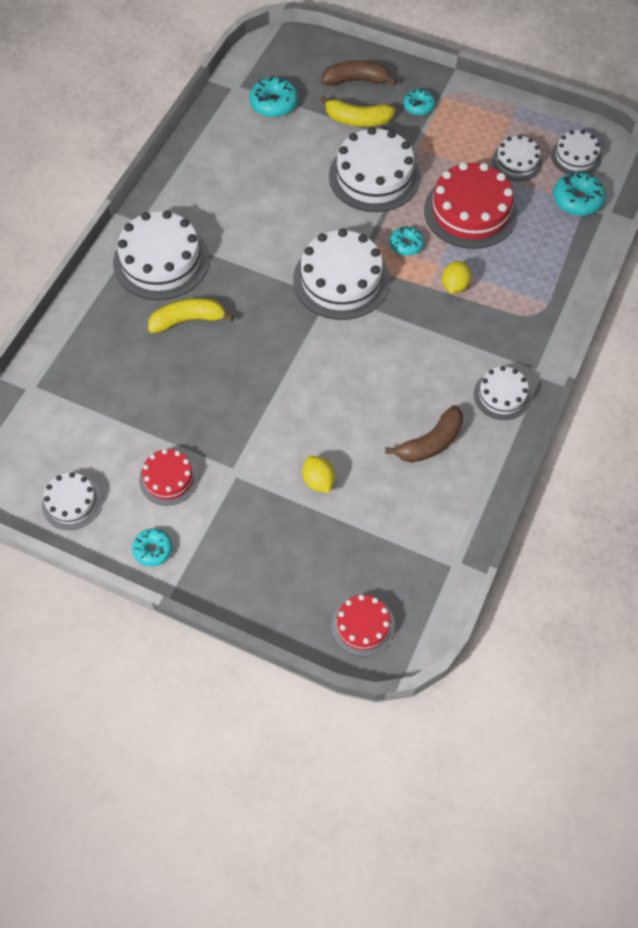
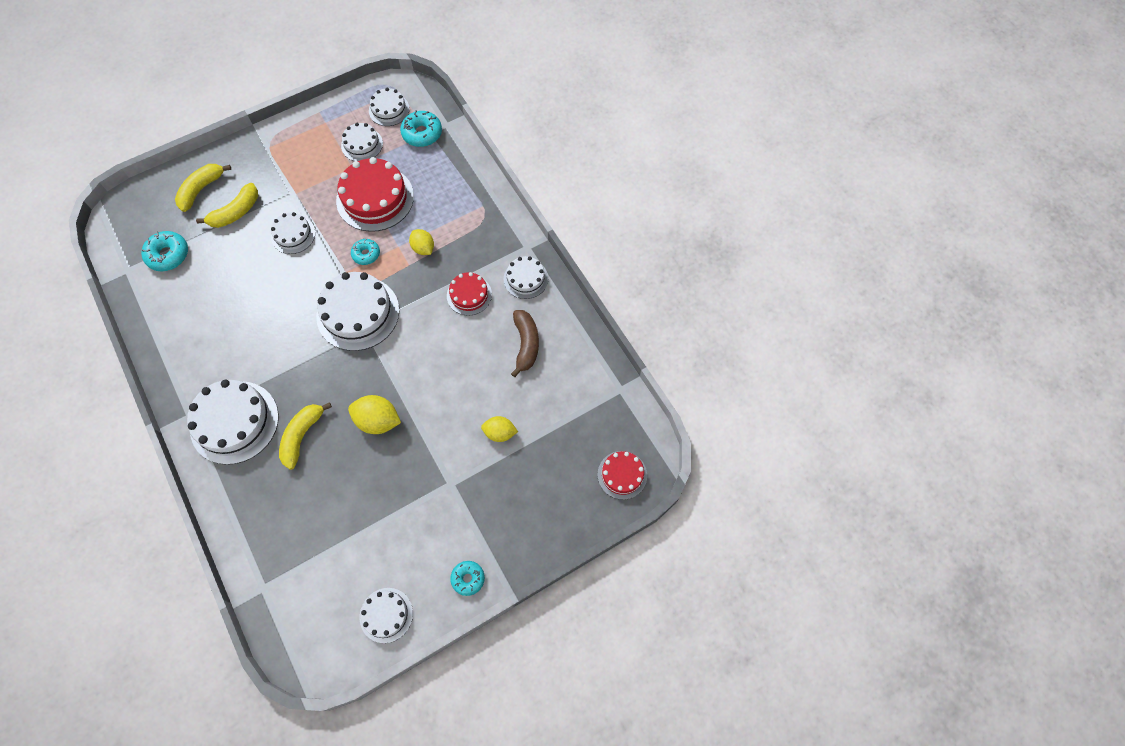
camera: 55 degrees left, 5 degrees up
red cake [139,449,199,506] -> red cake moved to [447,272,492,316]
brown banana [321,61,397,86] -> yellow banana [175,164,231,212]
white cake [329,127,420,212] -> white cake [271,212,315,254], size x0.55
turquoise donut [403,89,435,116] -> none
none -> yellow lemon [348,395,401,434]

